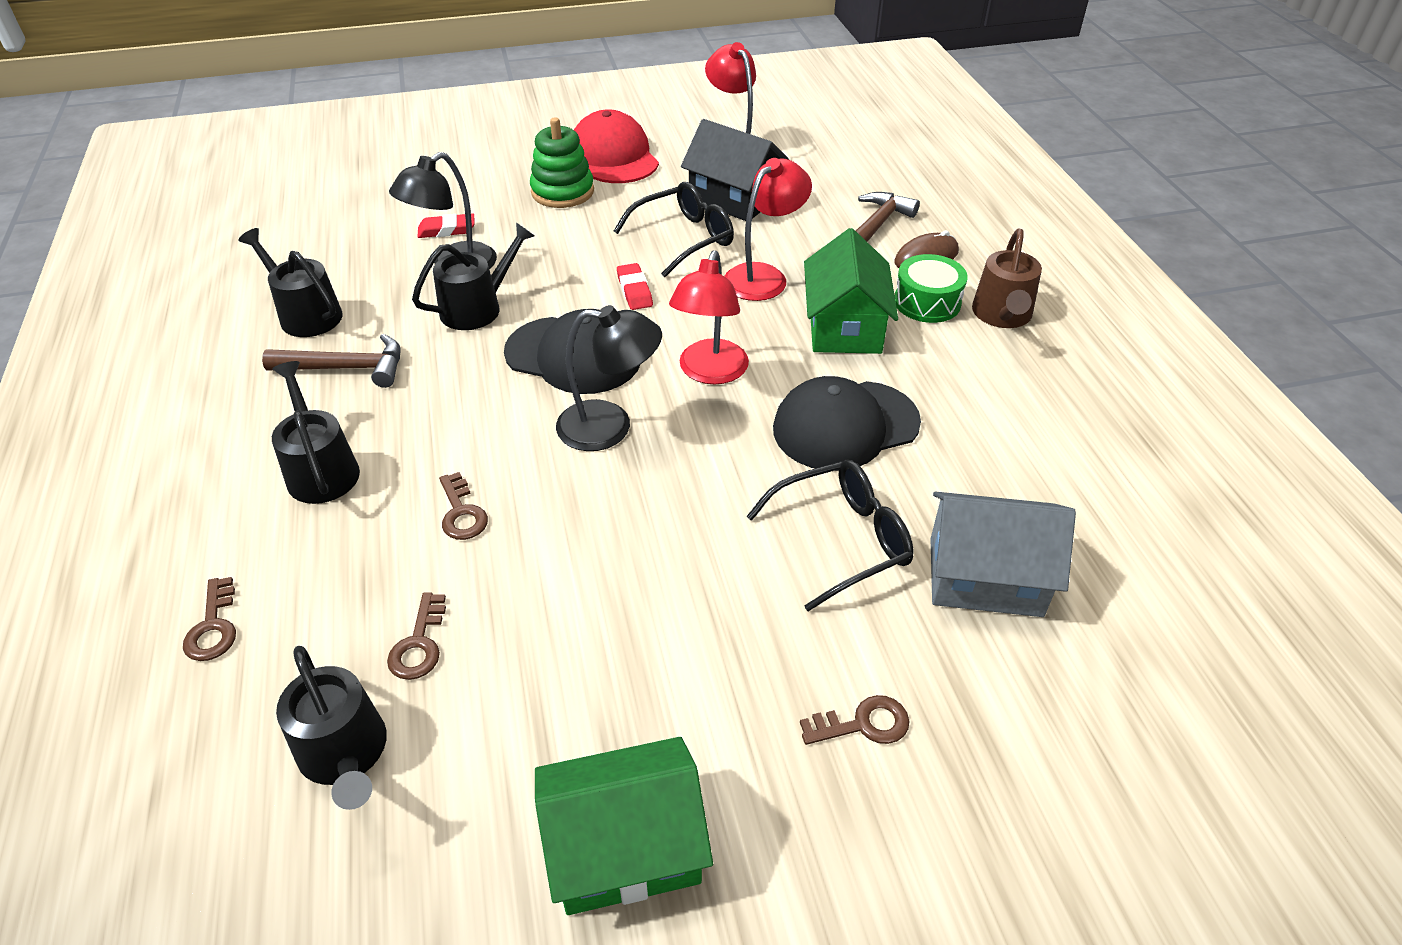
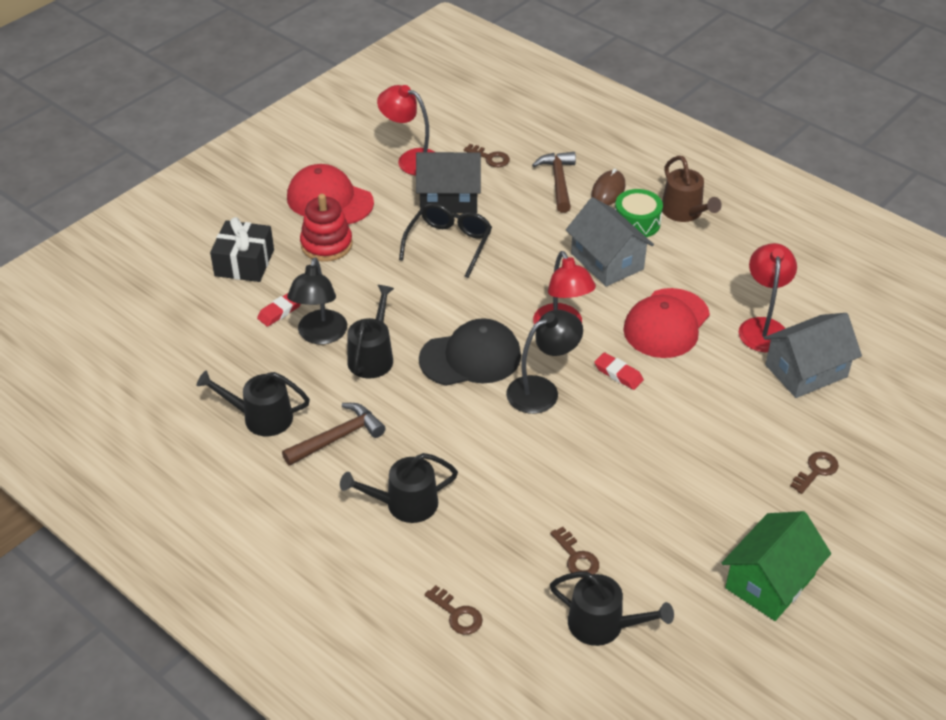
camera: 35 degrees left, 0 degrees up
black watering can [272,361,360,504] -> black watering can turned 45 degrees counterclockwise [340,453,458,523]
brown key [439,472,488,540] -> brown key moved to [464,144,510,167]
green stacking toy [530,117,594,208] -> red stacking toy [300,194,352,262]
red eraser [617,263,653,310] -> red eraser moved to [594,352,644,390]
red lamp [724,158,812,301] -> red lamp moved to [739,243,797,352]
black glasses [746,460,914,611] -> none
black cap [773,376,921,471] -> red cap [623,288,710,358]
green house [804,228,898,354] -> grey house [566,197,654,287]
none -> black gift [210,217,274,282]

